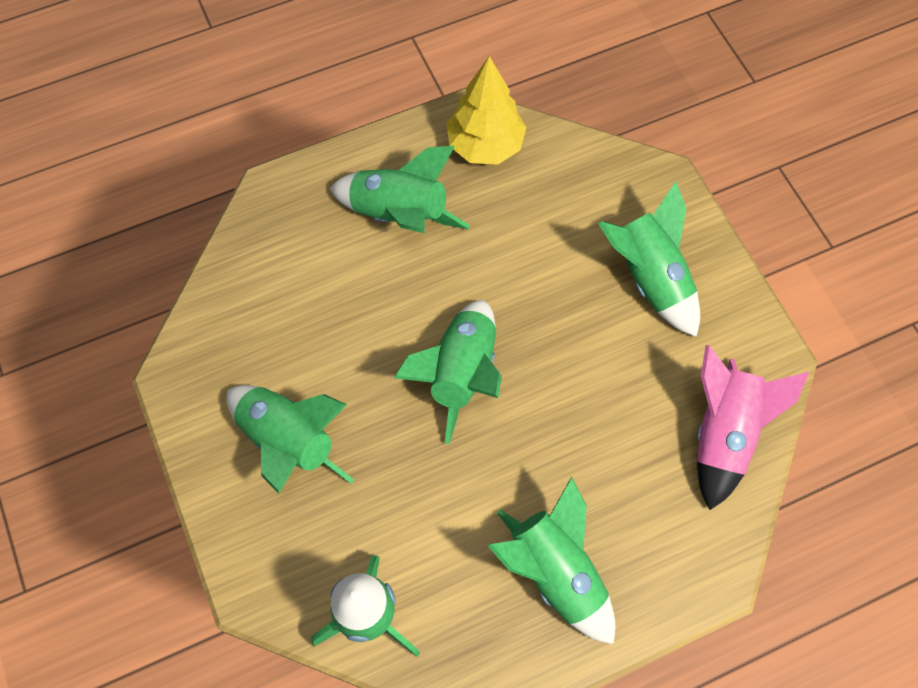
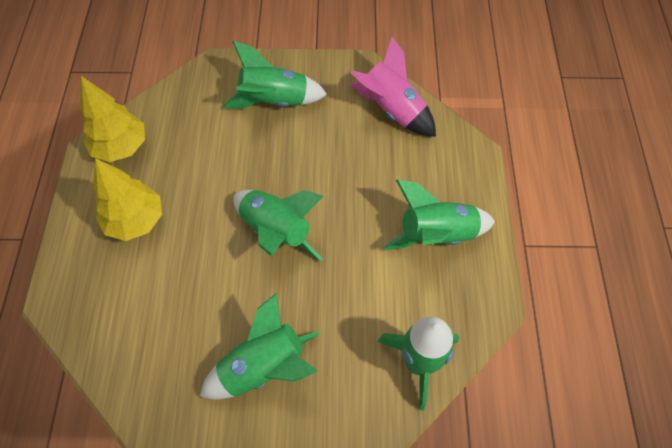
camera: 65 degrees left, 5 degrees down
green rocket [329,146,470,233] -> yellow tree [93,158,162,241]

